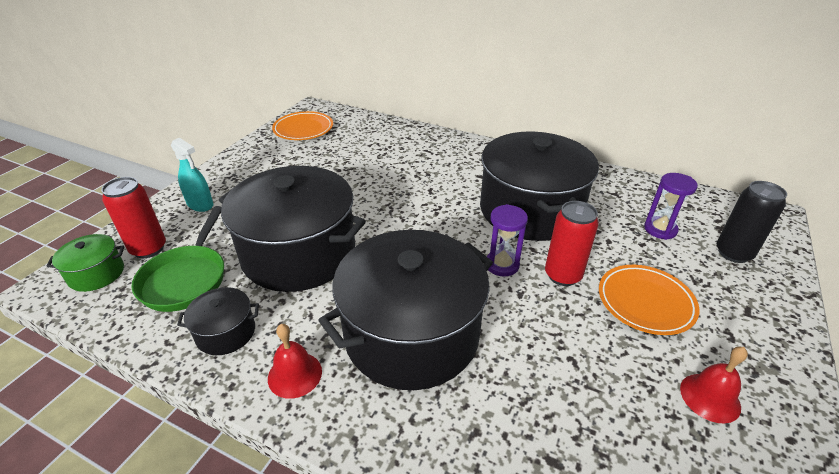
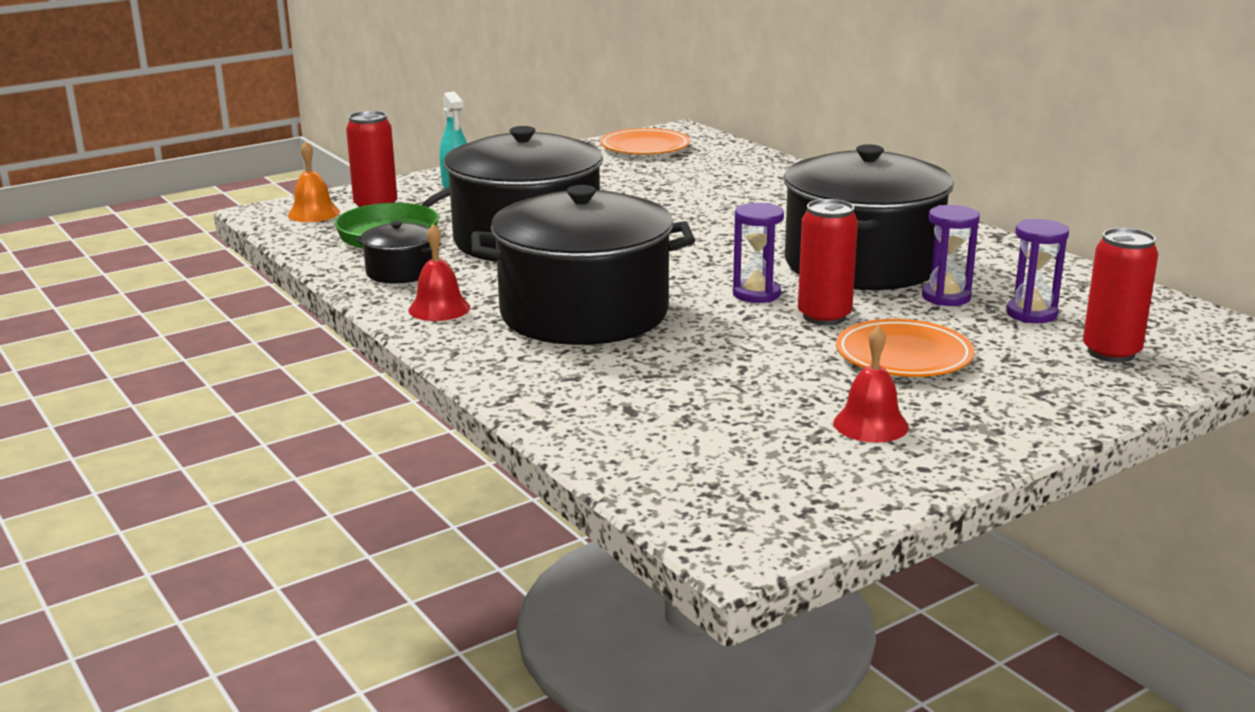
camera: 30 degrees right, 15 degrees down
green pot [47,234,124,292] -> orange bell [288,141,340,222]
black can [717,181,787,263] -> red can [1083,228,1158,362]
none -> purple hourglass [922,205,980,306]

